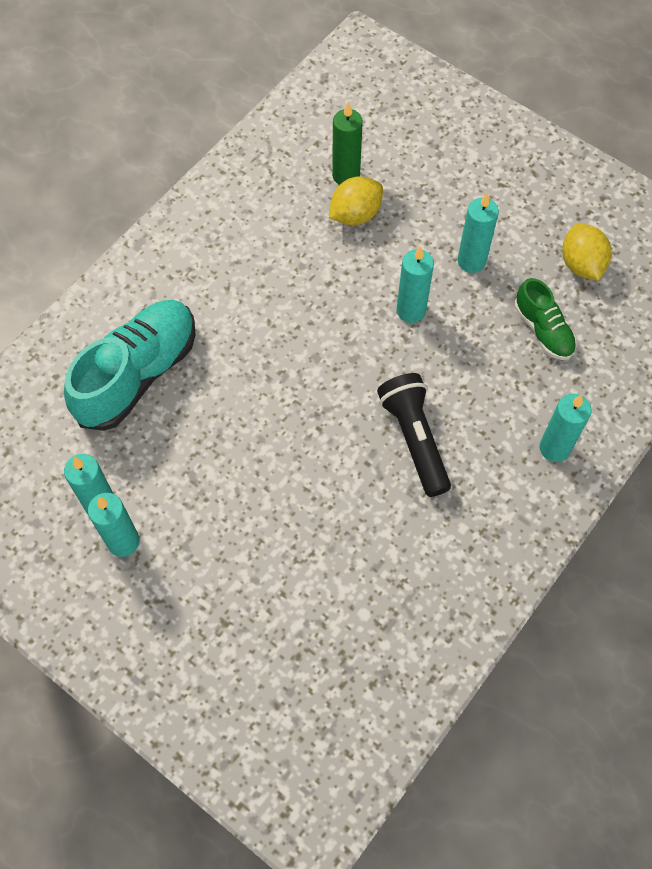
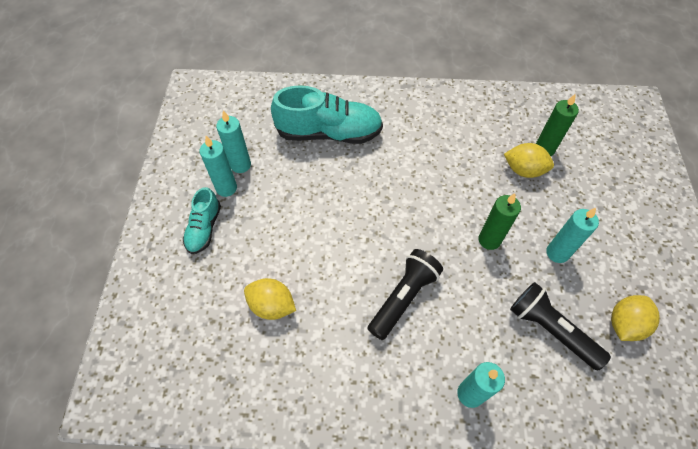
camera: 55 degrees right, 5 degrees down
turquoise candle [397,246,434,323] -> green candle [479,193,521,250]
green shoe [514,278,577,360] -> black flashlight [510,282,611,371]
none -> turquoise shoe [183,187,221,254]
none -> yellow lemon [244,278,296,320]

